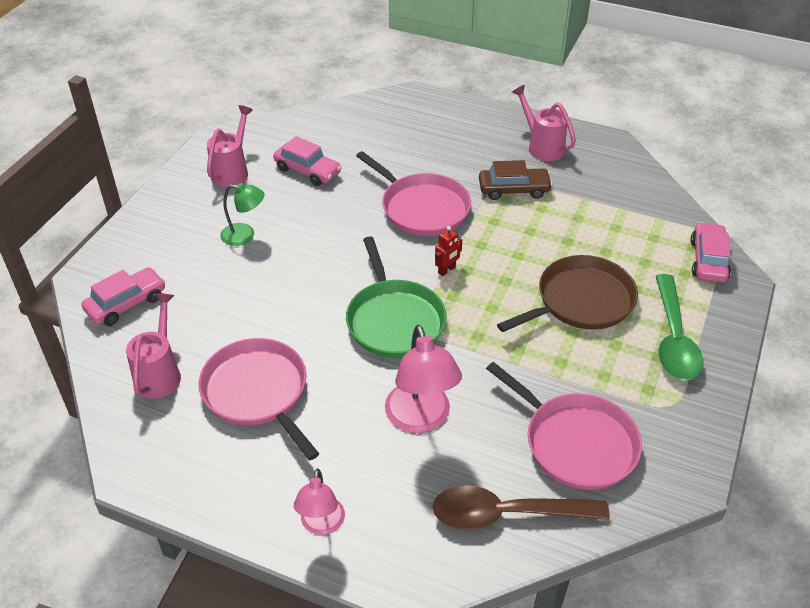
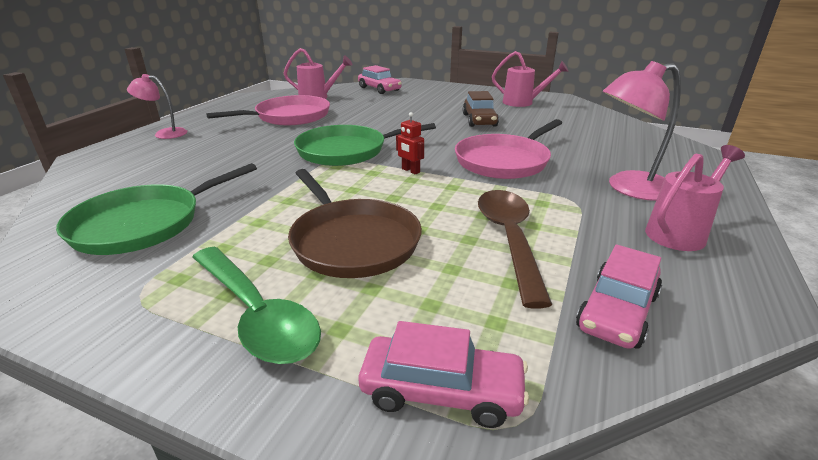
camera: 90 degrees right, 15 degrees down
green lamp [220,183,265,246] -> none
pink car [273,136,342,186] -> pink car moved to [576,245,662,349]
pink lamp [385,325,462,433] -> pink lamp moved to [603,61,681,201]
brown spoon [432,485,610,530] -> brown spoon moved to [478,190,552,308]
brown car [479,160,553,200] -> brown car moved to [463,91,499,127]
pink pan [486,362,642,490] -> green pan [56,163,257,255]
green spoon [656,274,704,381] -> green spoon turned 135 degrees counterclockwise [192,247,321,364]

